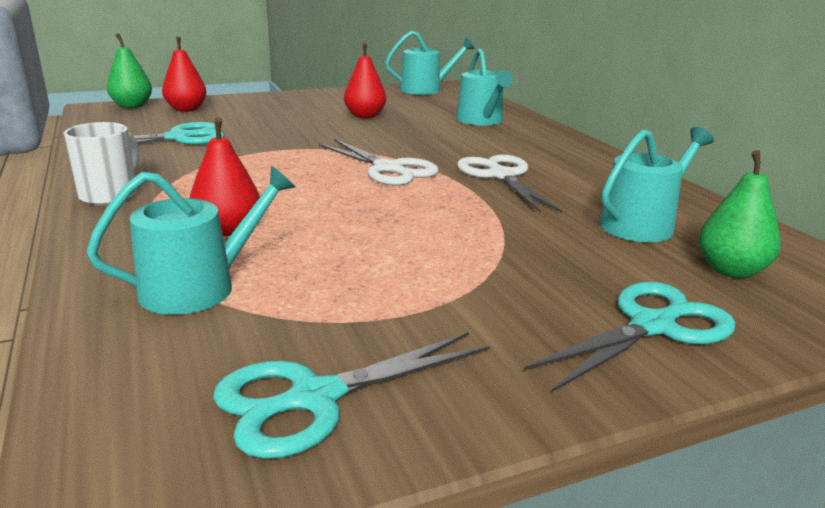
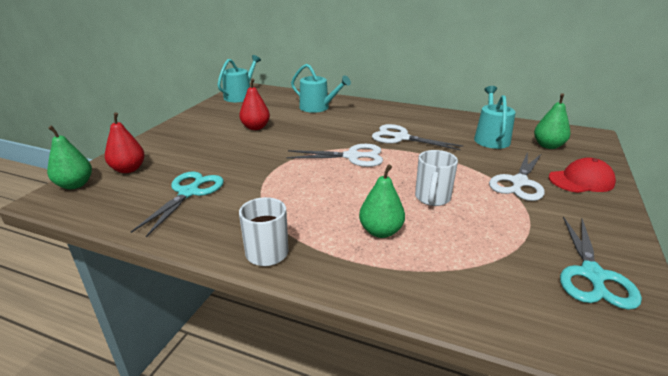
camera: 45 degrees left, 5 degrees up
turquoise watering can [86,166,295,315] -> none
red pear [190,117,260,236] -> green pear [359,164,405,238]
turquoise scissors [524,282,736,392] -> red cap [549,157,616,193]
none -> white mug [415,150,458,206]
none -> white scissors [489,152,545,201]

